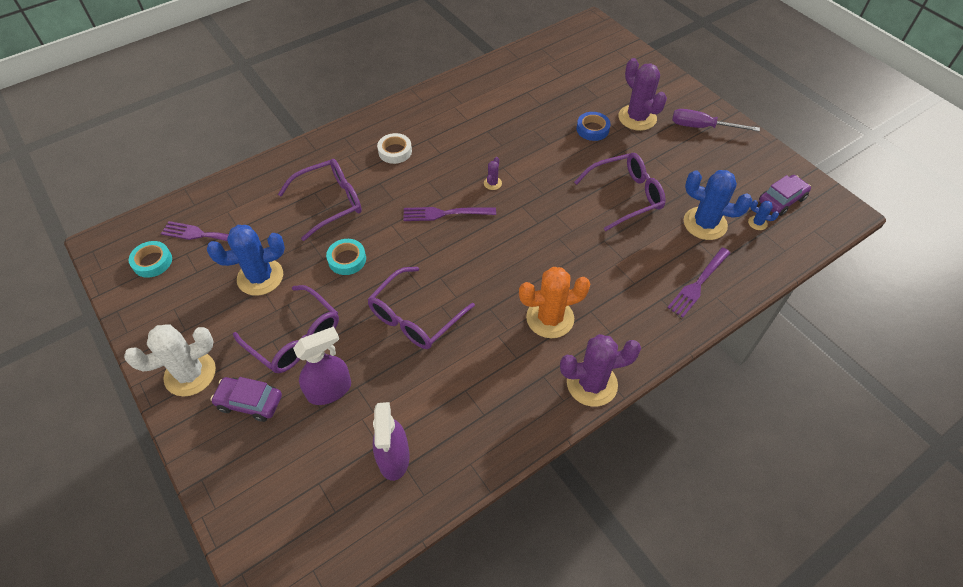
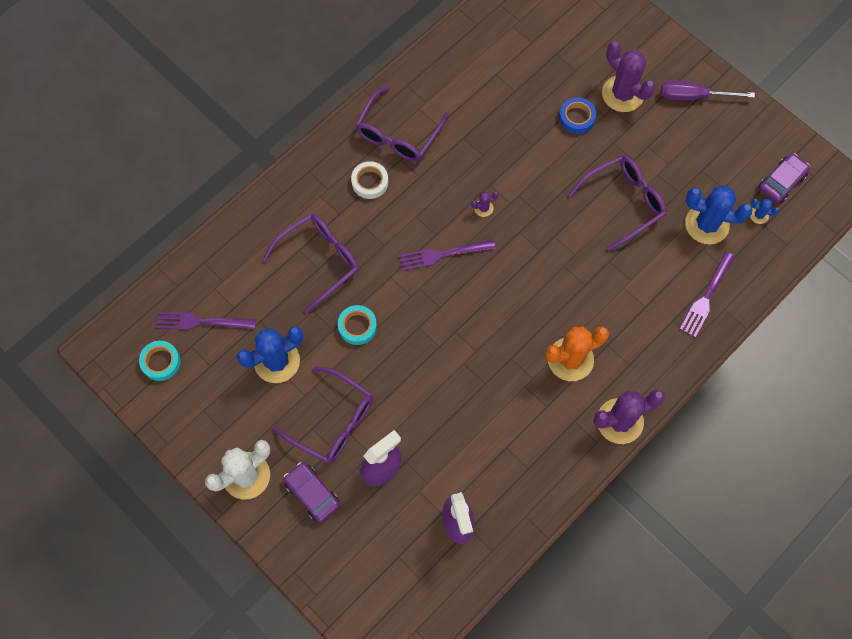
camera: 10 degrees left, 15 degrees up
purple car [211,377,282,422] -> purple car turned 45 degrees clockwise [284,462,340,522]
purple glasses [367,267,475,349] -> purple glasses moved to [355,86,449,161]
purple cactus [484,157,502,190] -> purple cactus turned 60 degrees clockwise [471,191,499,217]

